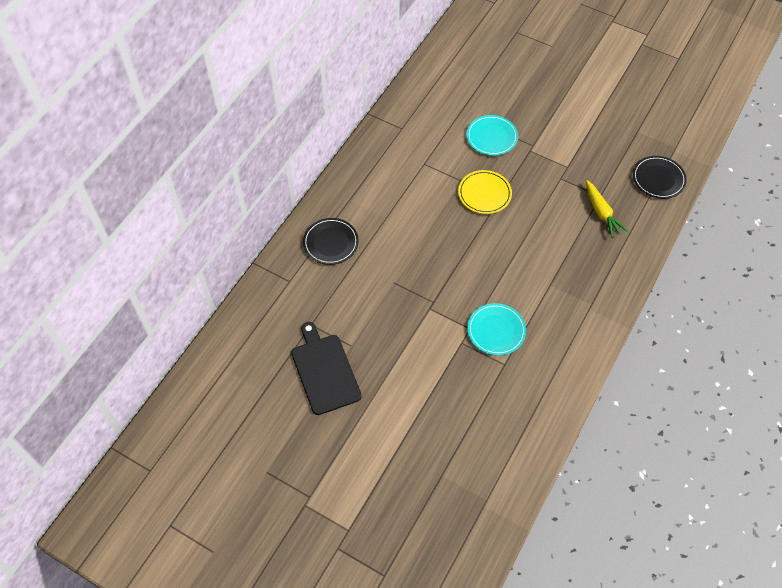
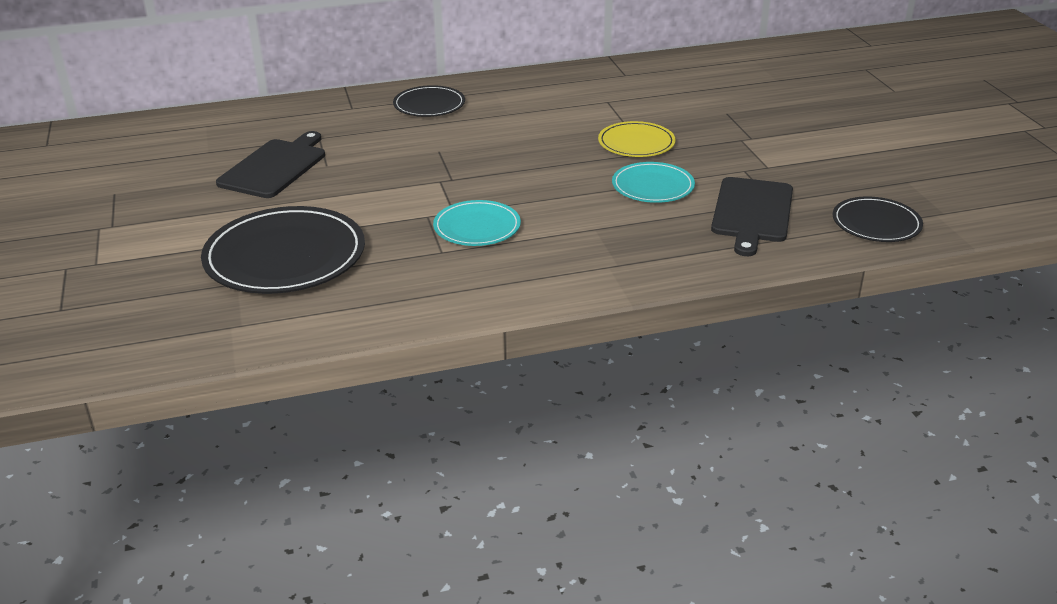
camera: 45 degrees right, 25 degrees down
turquoise plate [466,115,518,156] -> turquoise plate moved to [612,162,695,203]
yellow carrot [586,180,628,238] -> black cutting board [711,177,793,256]
none -> black plate [201,206,365,294]

